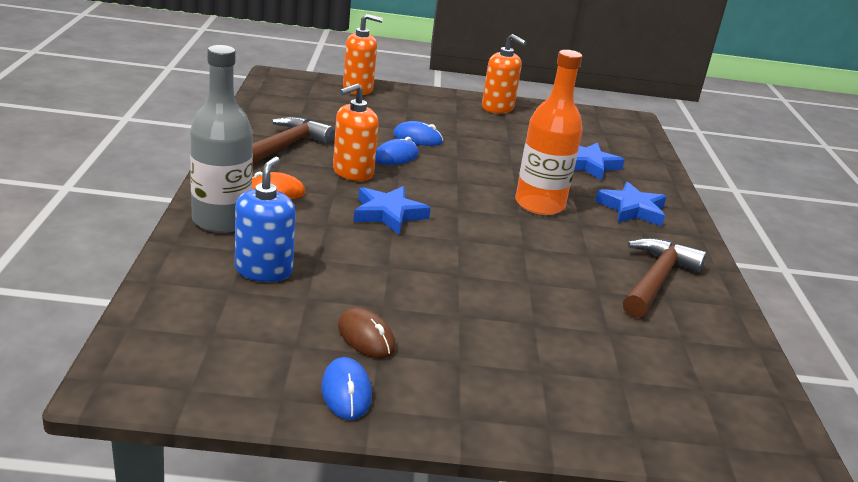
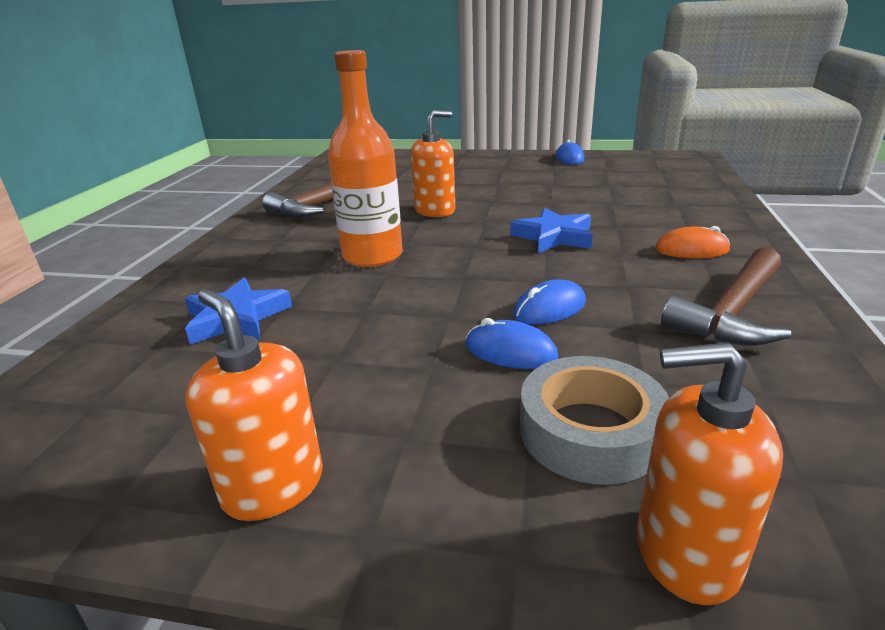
camera: 165 degrees left, 0 degrees up
grey bottle [190,45,253,233] -> none
blue soap dispenser [235,157,296,282] -> none
orange soap dispenser [333,83,379,181] -> orange soap dispenser moved to [411,110,455,217]
brown mouse [338,307,396,358] -> none
blue star [595,182,667,226] -> none
none -> grey tape [520,356,669,484]

